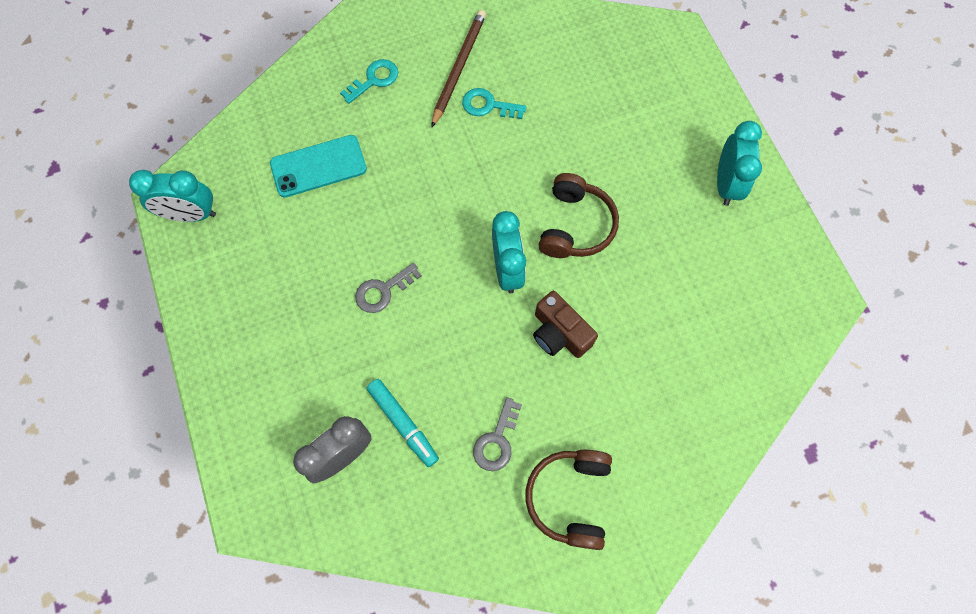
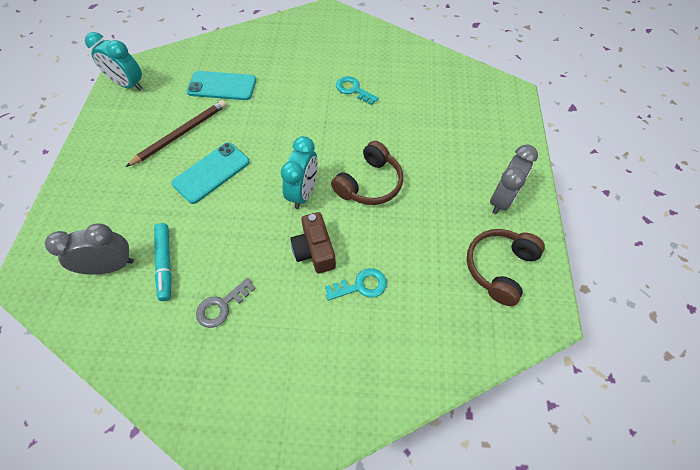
camera: 25 degrees right, 10 degrees down
turquoise key [340,59,398,104] -> turquoise key moved to [325,268,387,300]
grey key [355,263,422,313] -> turquoise phone [171,142,250,204]
brown pencil [431,10,486,128] -> brown pencil moved to [126,100,227,167]
brown headphones [525,450,612,550] -> brown headphones moved to [467,229,545,306]
turquoise clock [717,121,762,206] -> grey clock [490,144,538,214]

